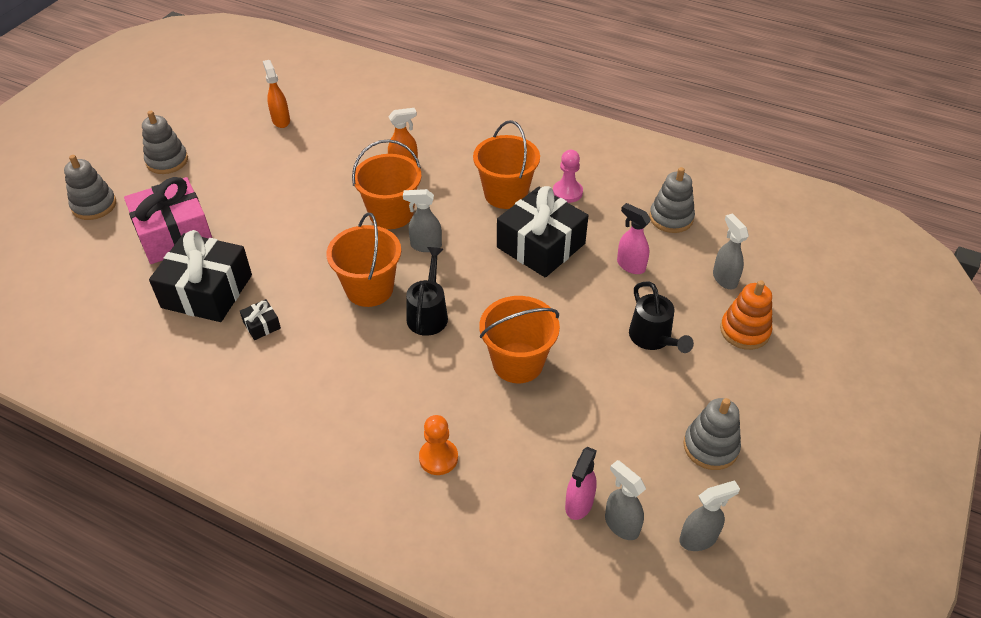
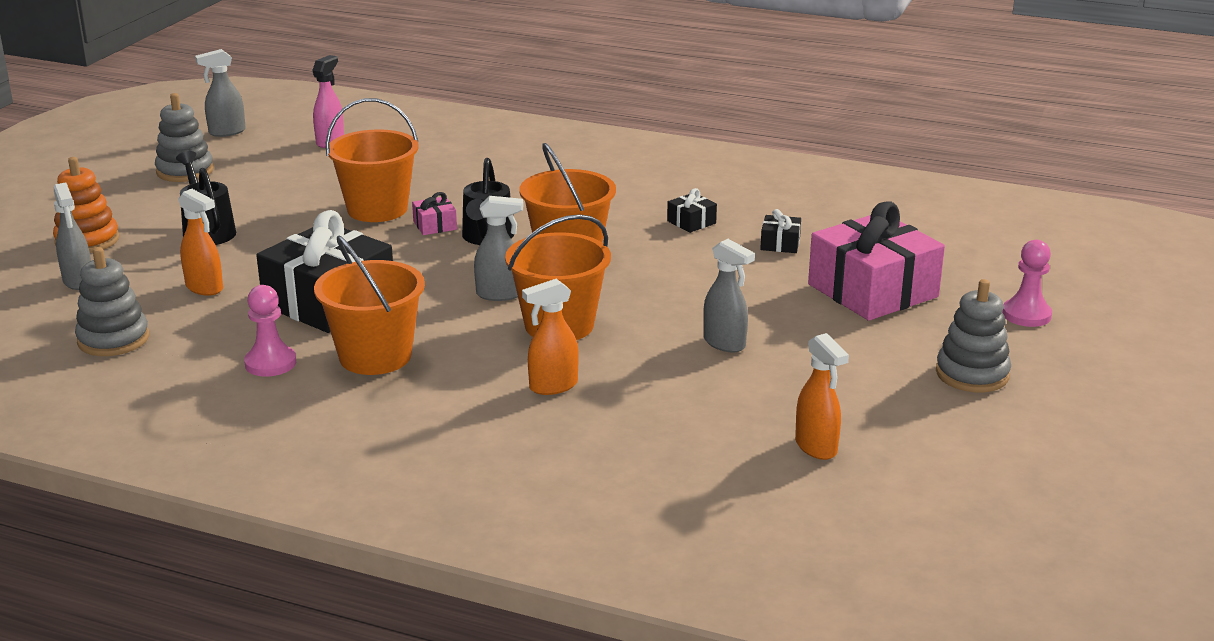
camera: 175 degrees right, 20 degrees down
grey stacking toy [64,155,116,220] -> pink pawn [1002,240,1052,327]
black gift [149,230,252,322] -> black gift [760,209,801,253], size x0.41
orange pawn [419,415,458,475] -> none
grey spray bottle [605,460,646,540] -> grey spray bottle moved to [703,239,755,352]
pink spray bottle [617,203,651,274] -> orange spray bottle [178,189,223,296]
none -> pink gift [412,192,457,235]

